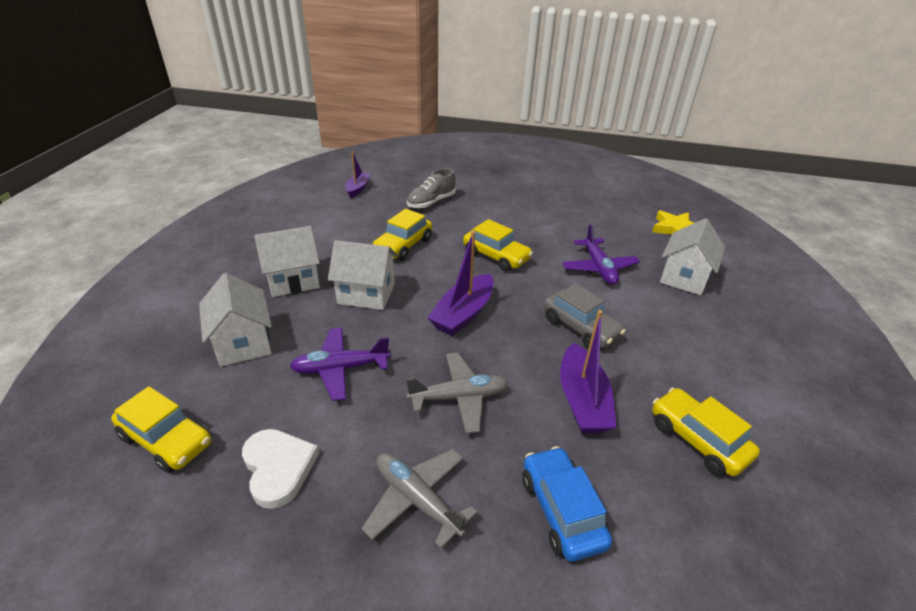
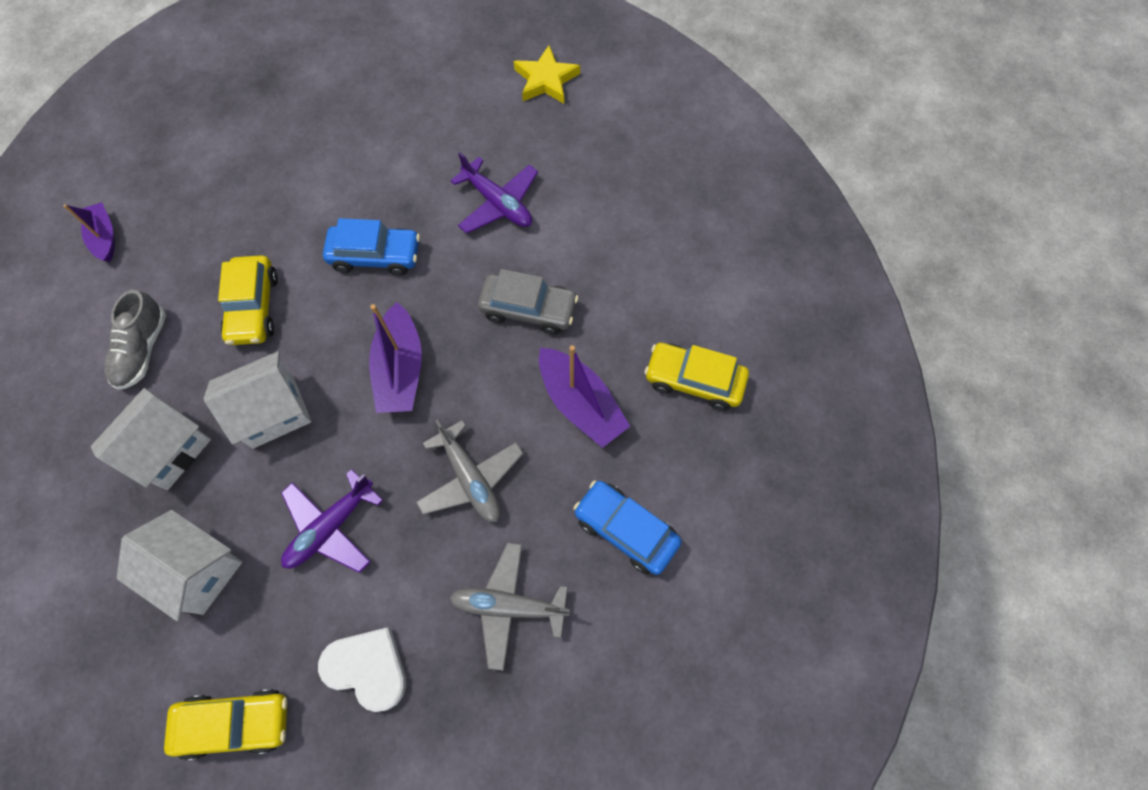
camera: 35 degrees left, 30 degrees up
grey plane [406,353,508,434] -> grey plane turned 105 degrees clockwise [416,419,524,522]
grey shoe [407,168,456,209] -> grey shoe moved to [104,290,166,390]
yellow car [463,219,533,272] -> blue car [323,218,420,276]
white house [660,218,725,295] -> none

